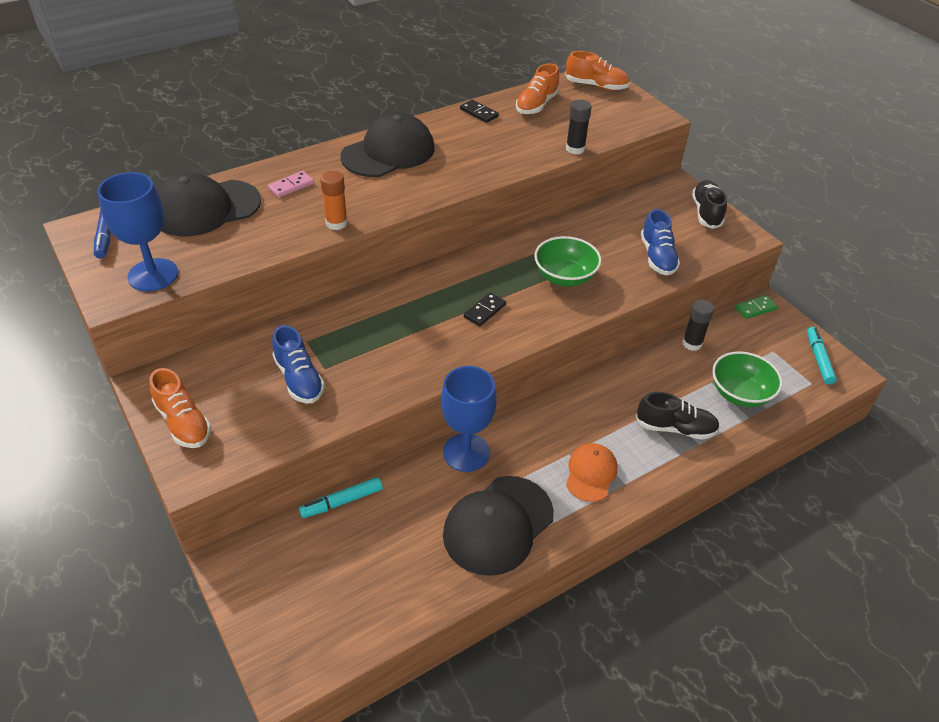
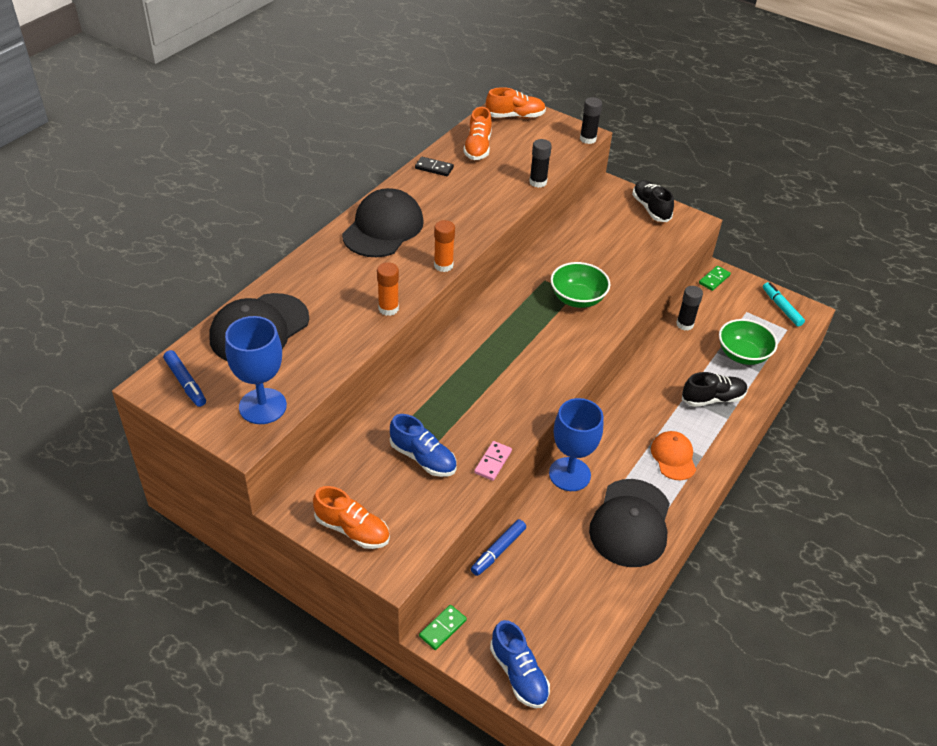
camera: 25 degrees left, 0 degrees up
pink domino [268,171,314,198] -> pink domino moved to [474,441,512,481]
turquoise marker [299,477,383,518] -> blue marker [471,519,526,576]
black domino [464,292,506,326] -> none
blue shoe [641,209,680,276] -> blue shoe moved to [490,620,550,708]
none -> green domino [419,605,467,650]
none -> orange glue stick [434,220,455,272]
none -> black glue stick [580,97,602,144]

